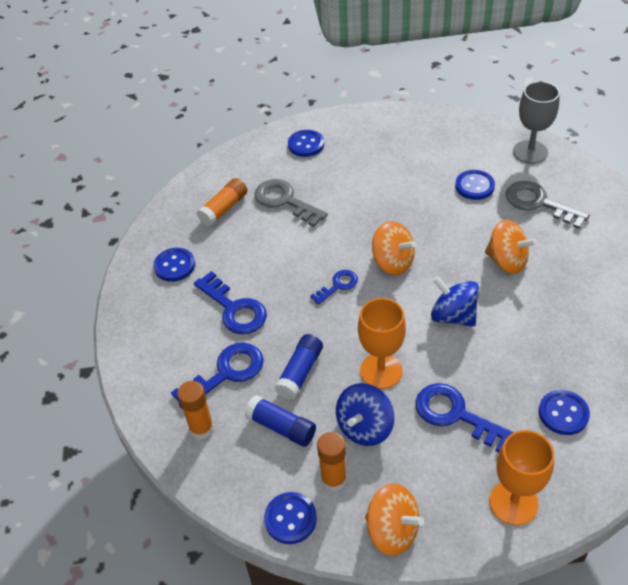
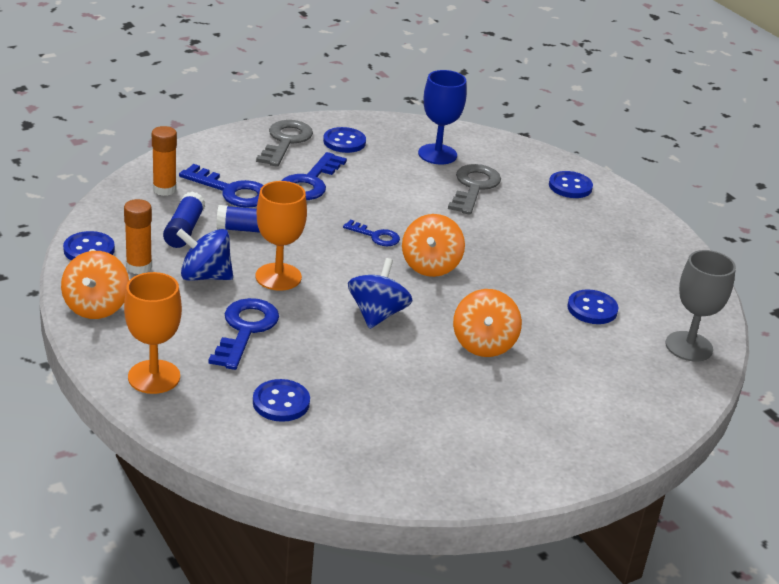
camera: 60 degrees right, 15 degrees down
orange glue stick [197,178,247,226] -> blue goblet [418,70,467,165]
grey key [506,181,590,229] -> grey key moved to [256,120,313,167]

